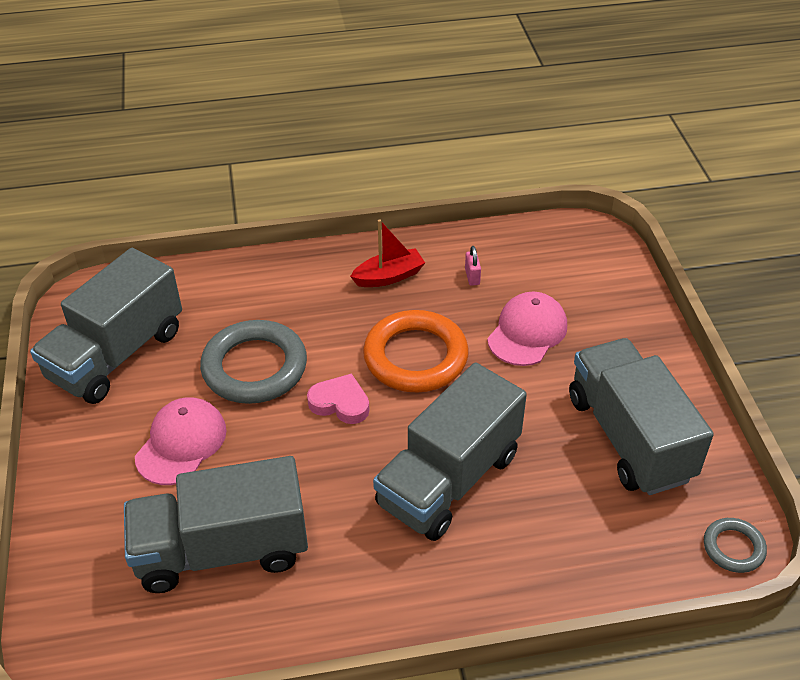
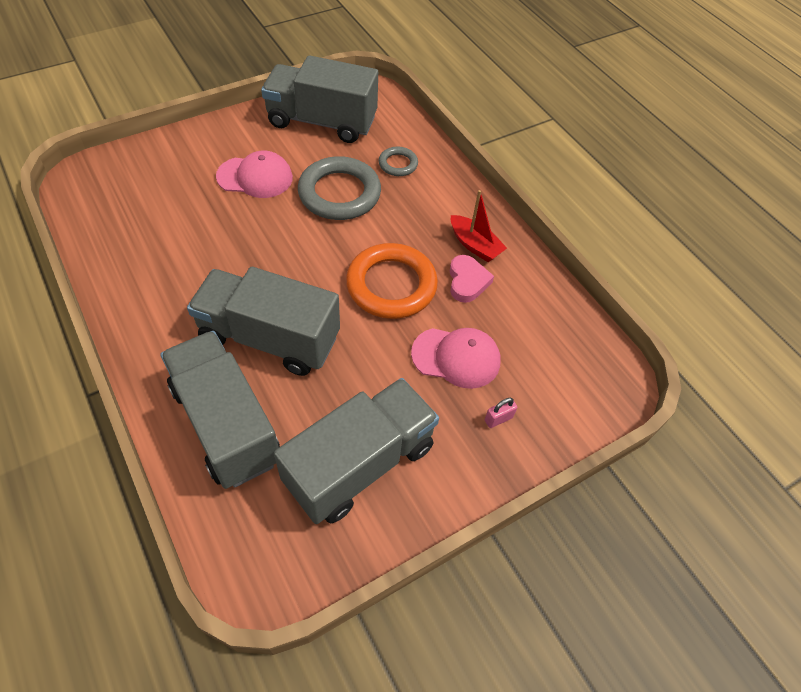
camera: 65 degrees right, 10 degrees up
grey truck [124,456,308,593] -> grey truck moved to [161,331,280,489]
pink heart [307,374,370,424] -> pink heart moved to [450,255,494,303]
pink padlock [465,246,481,286] -> pink padlock moved to [485,398,517,428]
grey ring [704,518,767,573] -> grey ring moved to [379,147,418,176]

